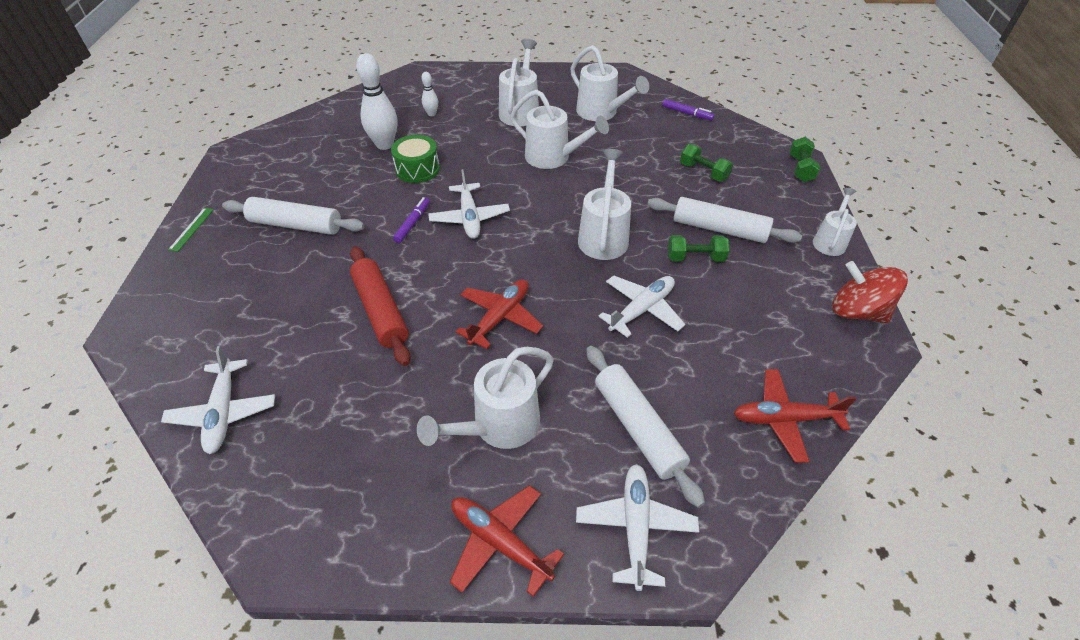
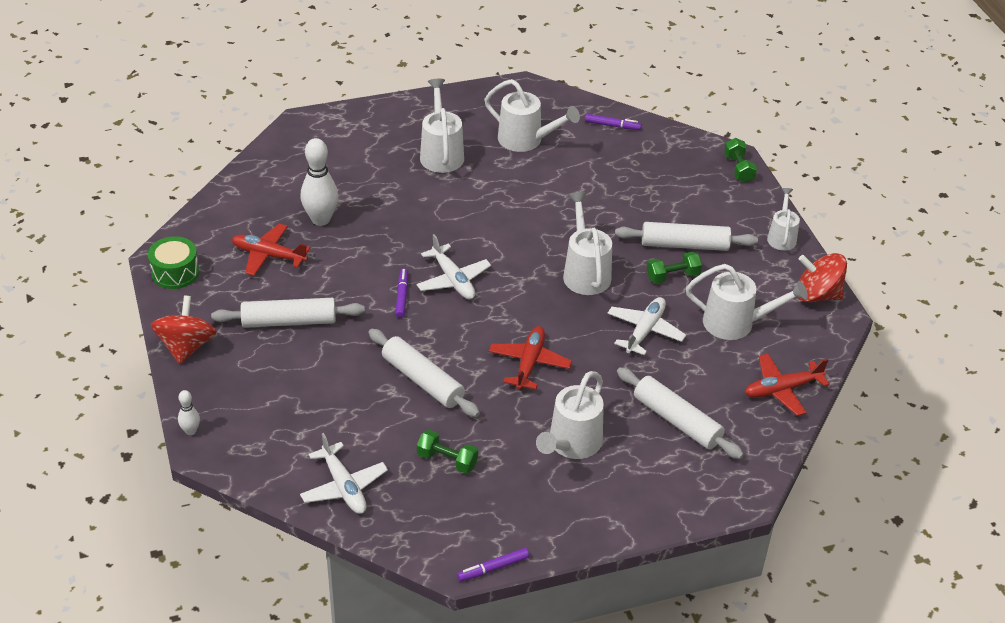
camera: 20 degrees left, 5 degrees down
green ruler [168,208,214,252] -> red spinning top [151,295,217,364]
red rolling pin [350,246,411,366] -> white rolling pin [368,329,480,417]
green drum [391,135,440,183] -> green drum moved to [148,236,199,289]
white bowling pin [421,72,438,116] -> white bowling pin moved to [178,390,200,435]
red plane [450,485,564,597] -> red plane moved to [232,224,311,276]
white watering can [510,90,609,169] -> white watering can moved to [686,264,808,340]
white plane [576,464,699,591] -> none
green dumbbell [680,144,733,182] -> green dumbbell moved to [417,430,478,474]
none -> purple marker [457,548,529,582]

